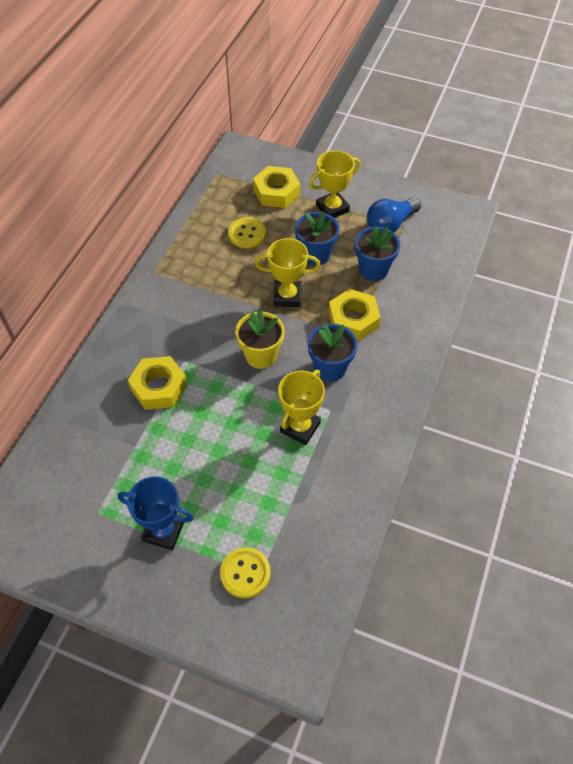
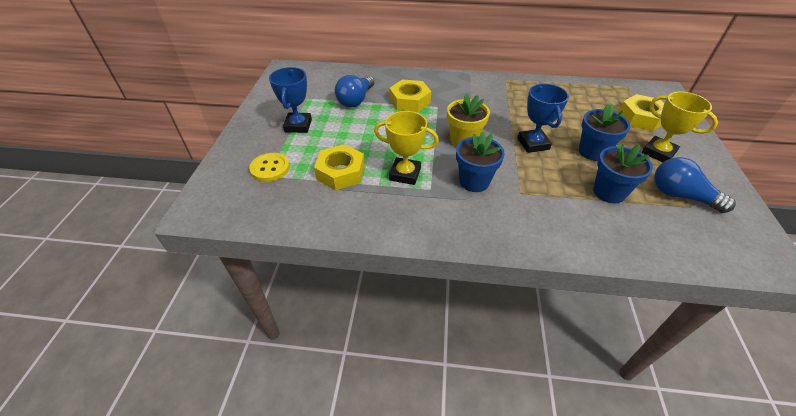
camera: 75 degrees right, 10 degrees down
yellow button [228,217,266,248] -> none
yellow trophy [255,238,320,307] -> blue trophy [517,83,569,153]
yellow nut [328,289,381,341] -> yellow nut moved to [314,144,365,190]
none -> blue light bulb [335,75,374,107]

